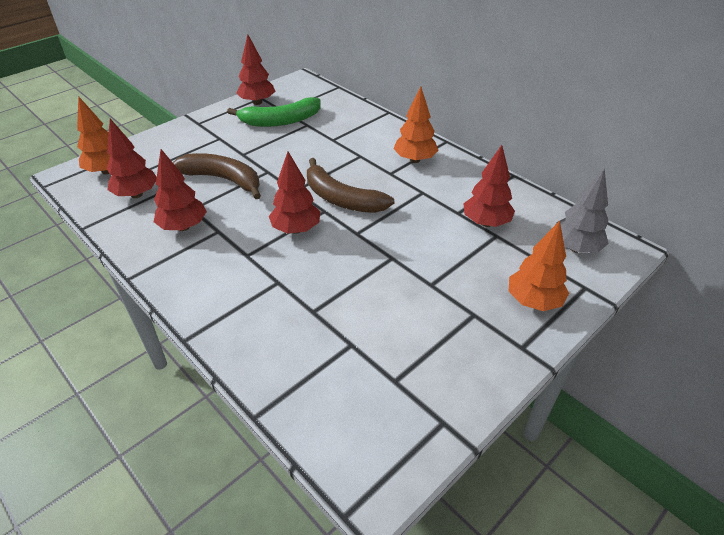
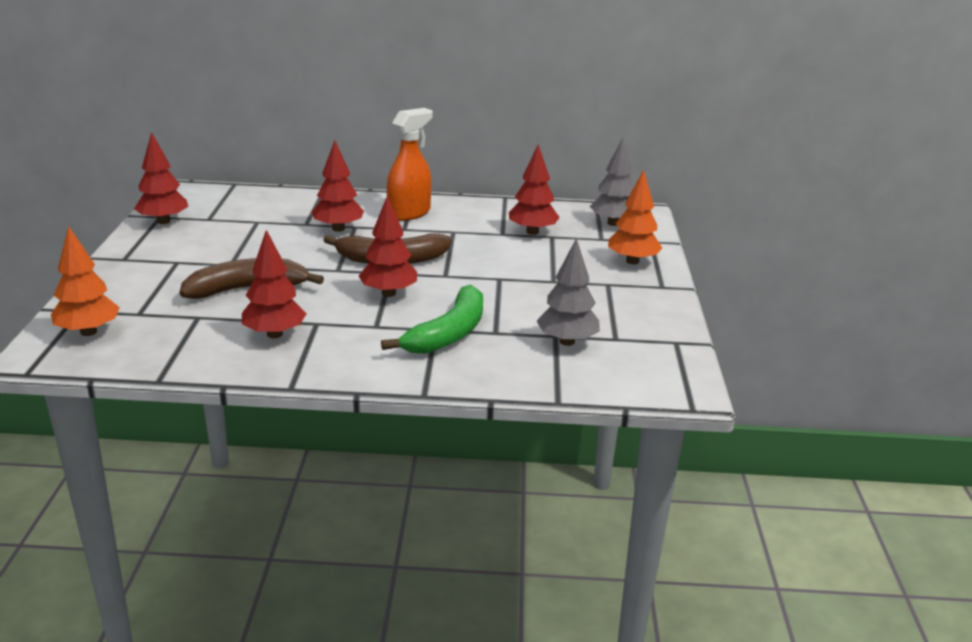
camera: 45 degrees left, 15 degrees down
red tree [107,119,157,198] -> red tree moved to [312,140,364,232]
green banana [227,97,321,127] -> green banana moved to [381,285,483,354]
orange tree [394,86,439,163] -> orange spray bottle [387,108,433,221]
none -> grey tree [536,238,600,346]

